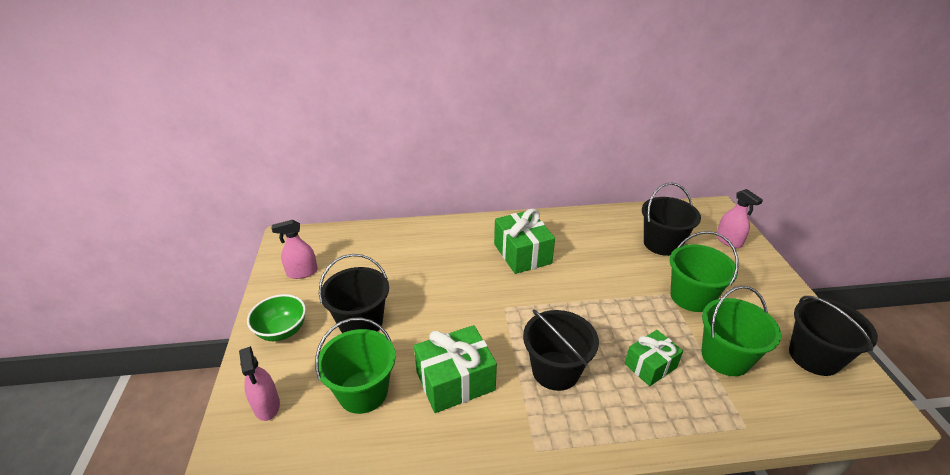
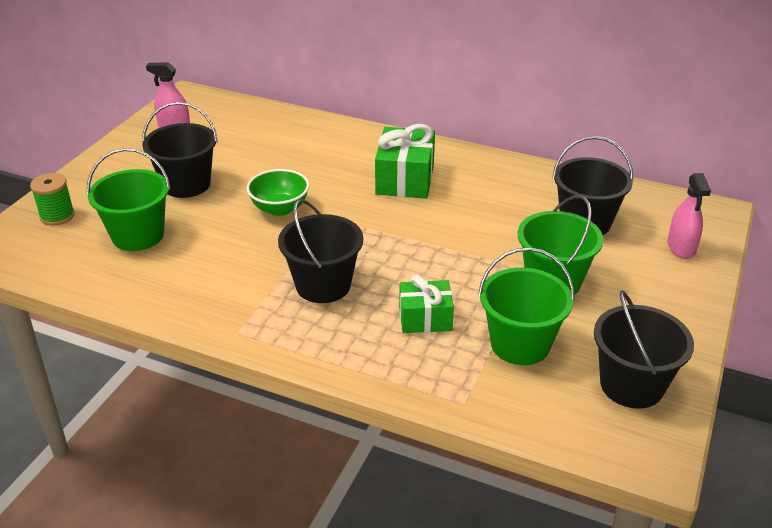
camera: 30 degrees right, 0 degrees up
pink spray bottle [239,346,280,421] -> green spool [30,173,75,226]
green bowl [247,294,306,341] -> green bowl moved to [247,169,309,216]
green gift [414,325,497,413] -> none

